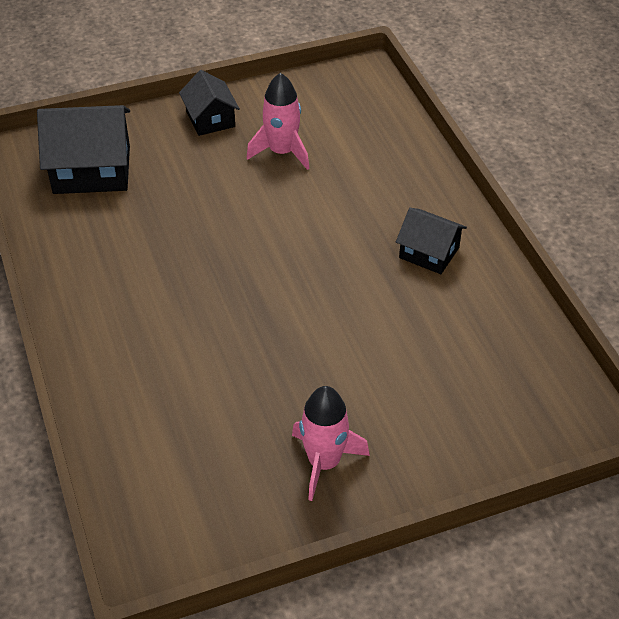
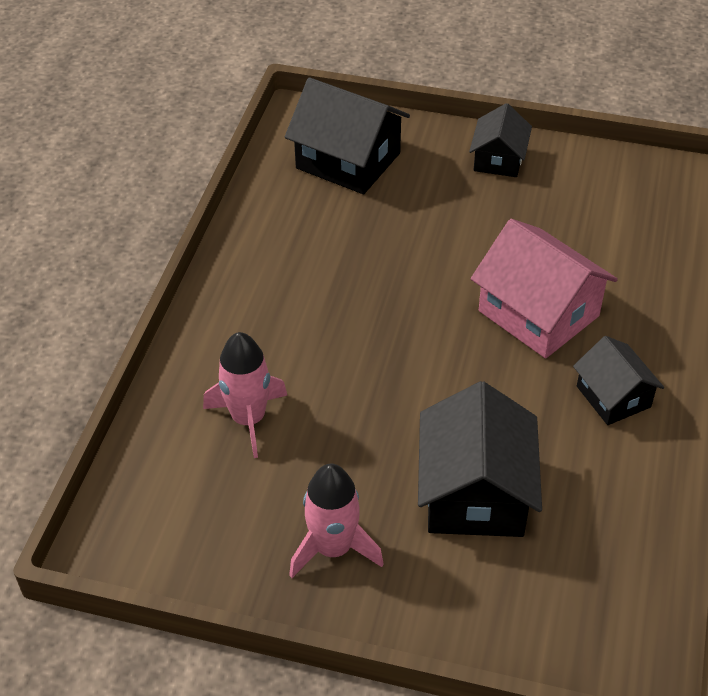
camera: 35 degrees right, 0 degrees up
pink rocket [246,73,310,170] -> pink rocket moved to [203,332,288,458]
none -> black house [418,381,542,537]
none -> pink house [471,219,618,358]

